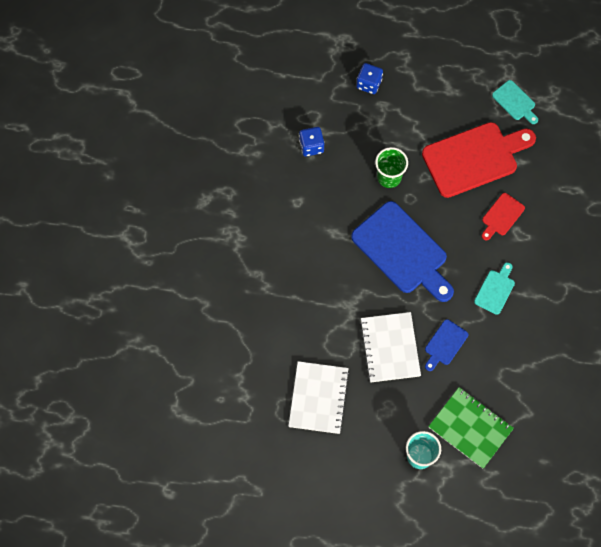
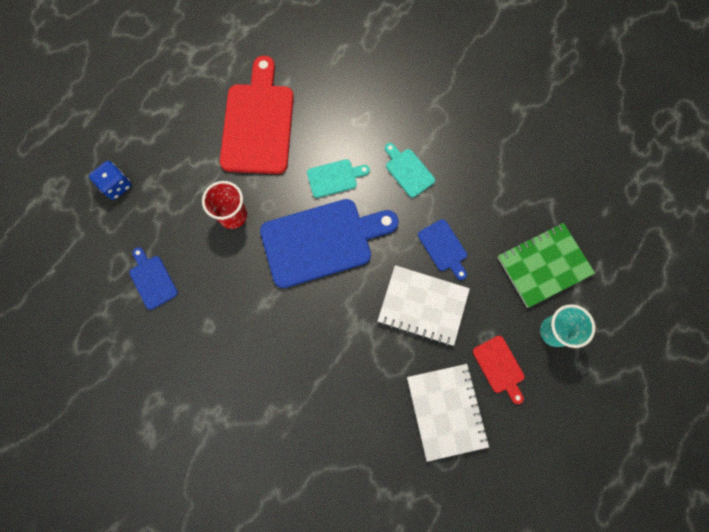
camera: 65 degrees left, 5 degrees up
white notebook [288,361,350,434] -> white notebook turned 45 degrees clockwise [407,364,489,462]
blue dice [299,127,325,157] -> blue cutting board [129,247,178,310]
green cup [375,147,408,188] -> red cup [202,181,247,229]
red cutting board [482,193,525,241] -> red cutting board moved to [473,336,525,404]
turquoise cutting board [492,80,538,124] -> turquoise cutting board moved to [307,159,370,198]

